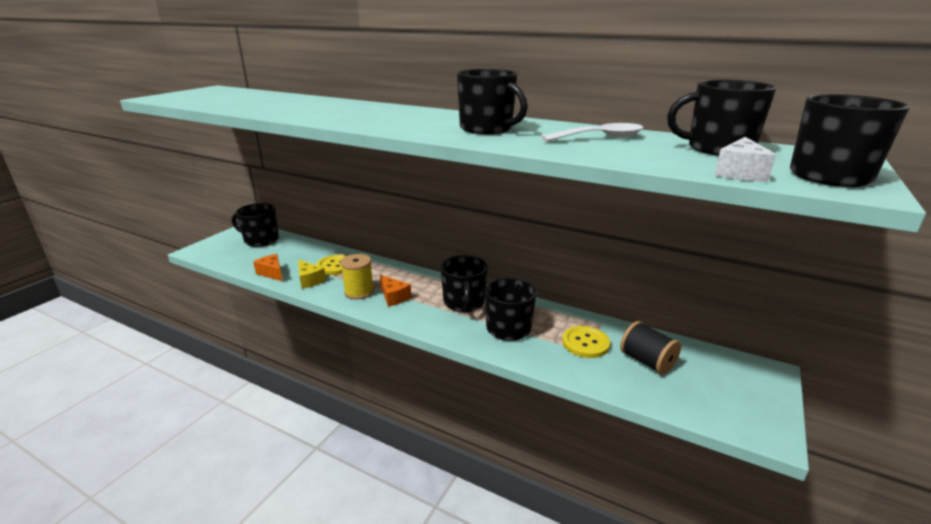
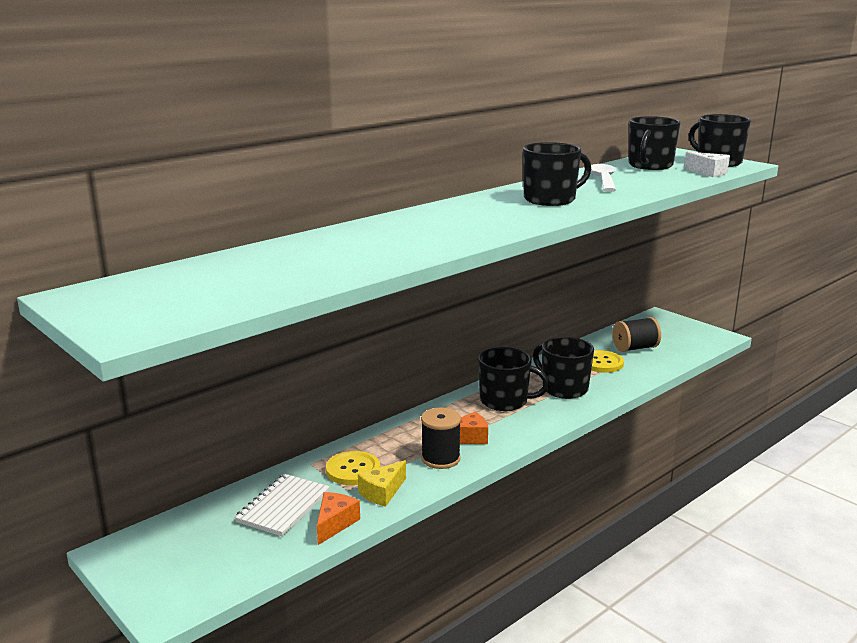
camera: 70 degrees left, 5 degrees down
black mug [232,203,279,247] -> none
orange cheese [253,254,283,282] -> orange cheese turned 135 degrees clockwise [317,492,360,545]
yellow cheese [298,259,326,289] -> yellow cheese turned 150 degrees clockwise [358,460,406,507]
yellow spool [340,254,374,299] -> black spool [421,408,461,469]
none -> white notebook [234,474,330,537]

